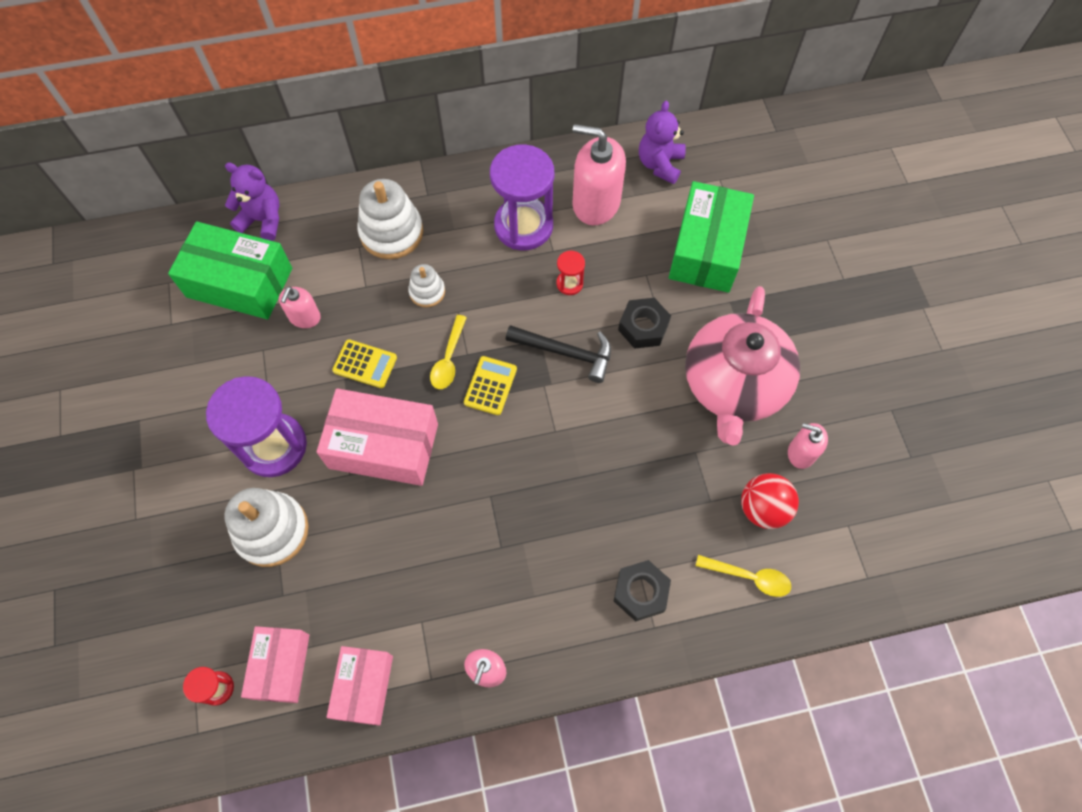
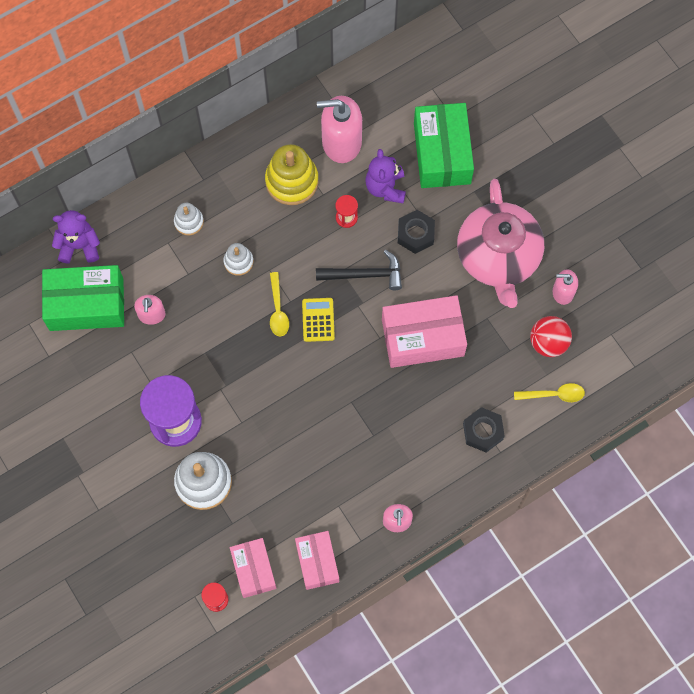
camera: 20 degrees left, 5 degrees up
pink box [316,388,438,486] -> pink box moved to [382,295,467,368]
yellow calculator [332,339,397,388] -> none
white stacking toy [358,179,423,259] -> white stacking toy [174,203,204,235], size x0.55
purple hourglass [490,144,554,250] -> yellow stacking toy [265,144,318,205]
purple teddy bear [639,101,686,184] -> purple teddy bear moved to [365,149,406,203]

